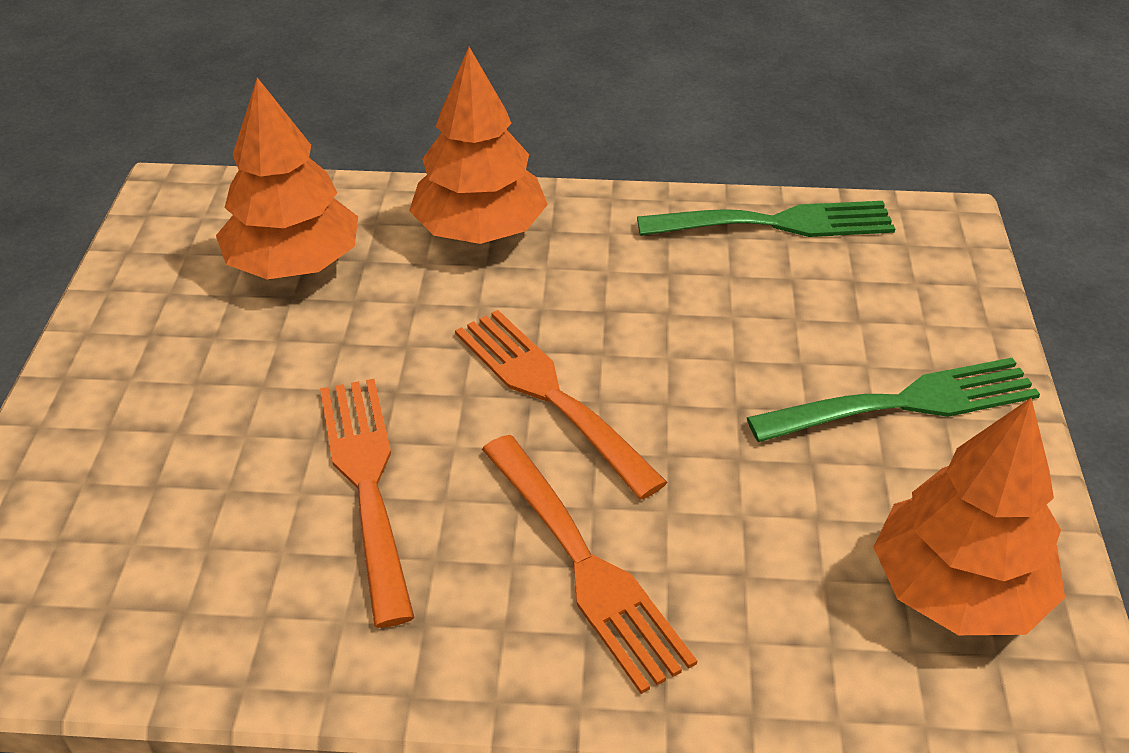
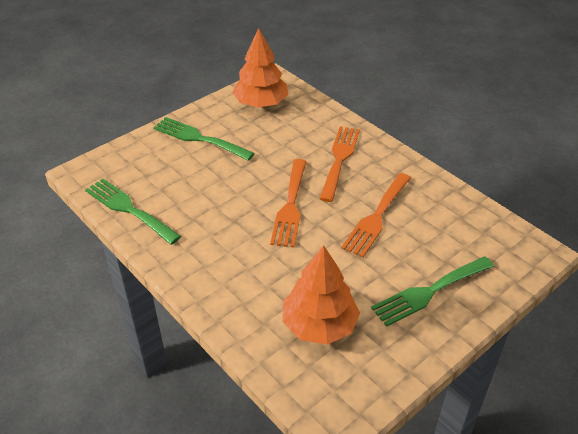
camera: 135 degrees left, 0 degrees up
orange tree [409,47,548,244] -> none
none -> green fork [371,256,494,327]

